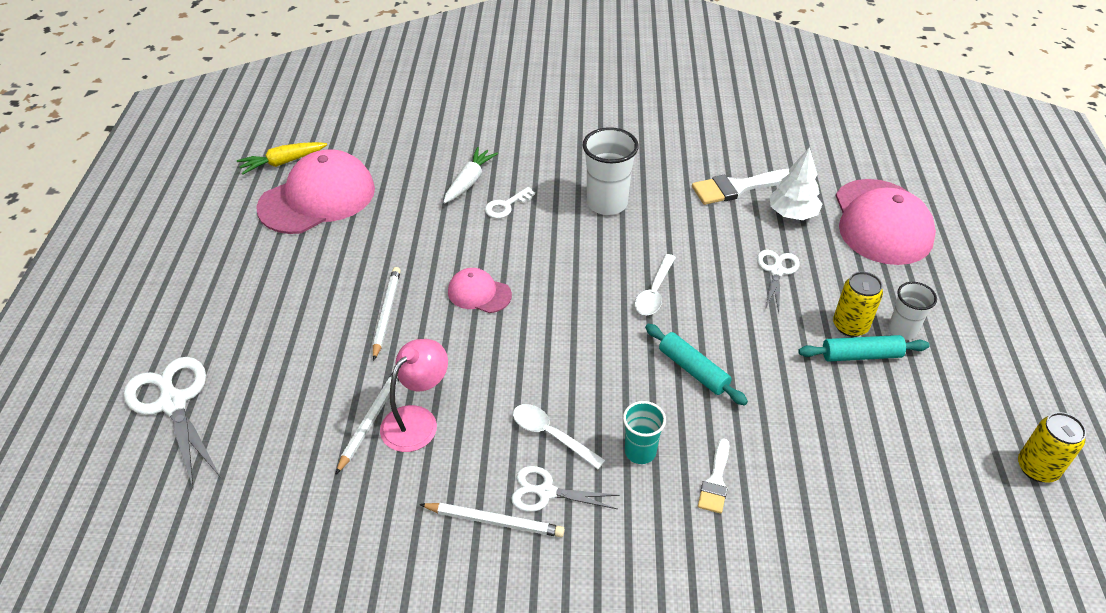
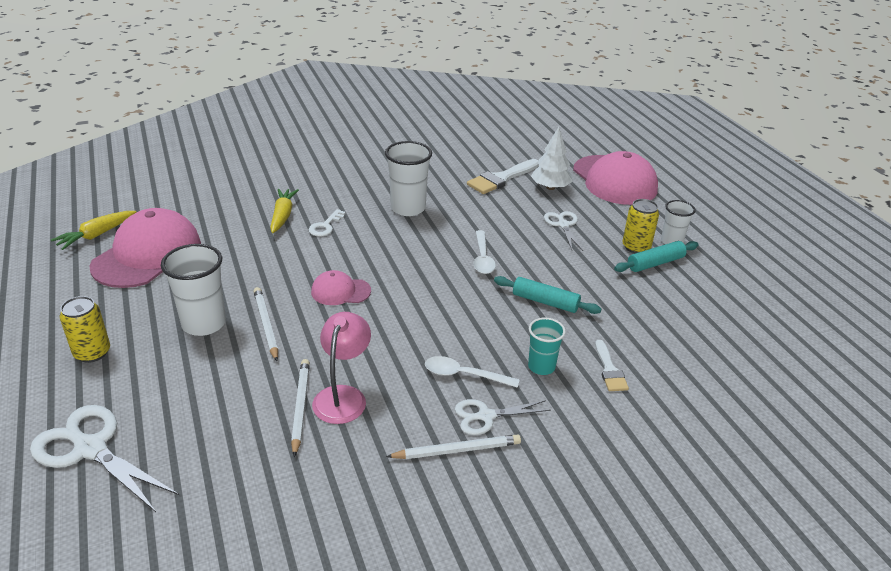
camera: 25 degrees left, 10 degrees down
white carrot [443,147,498,204] -> yellow carrot [270,189,299,233]
yellow can [1018,412,1086,482] -> yellow can moved to [60,296,110,363]
none -> white cup [161,244,226,336]

